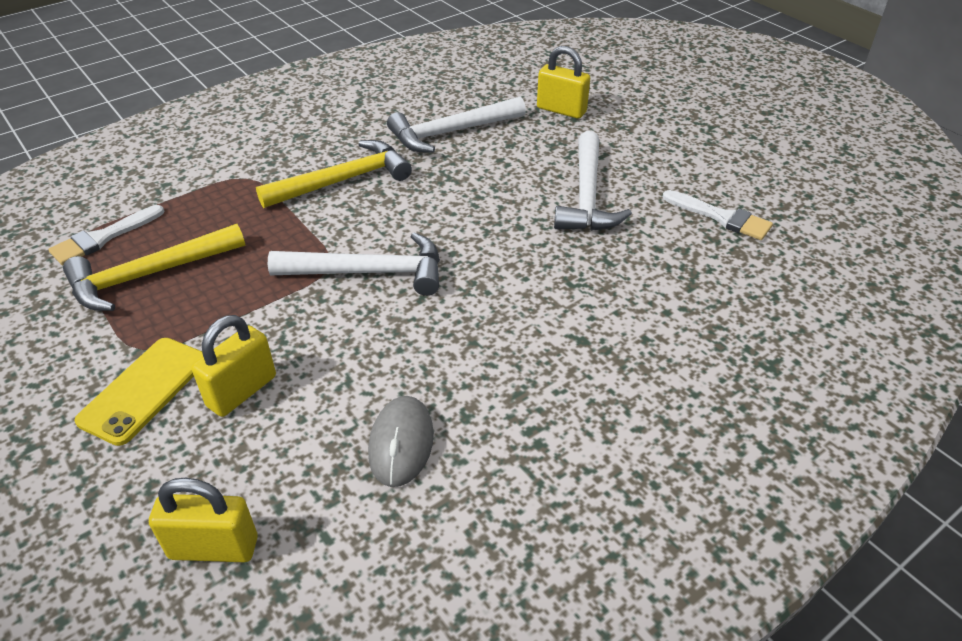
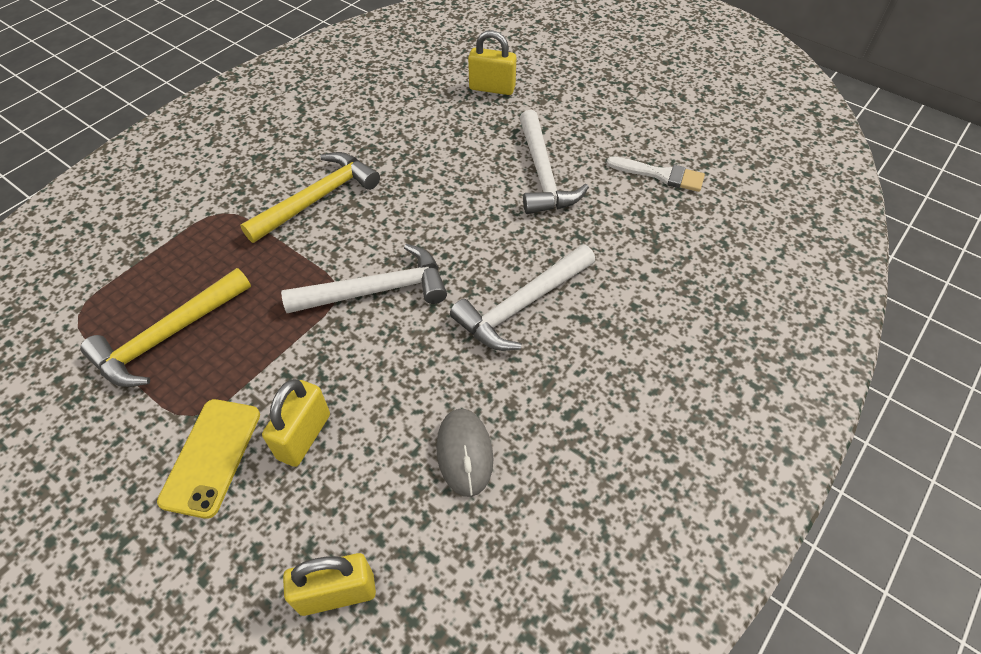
camera: 15 degrees left, 10 degrees up
white brush [48,205,164,265] -> none
white hammer [387,97,526,153] -> white hammer moved to [450,244,595,351]

